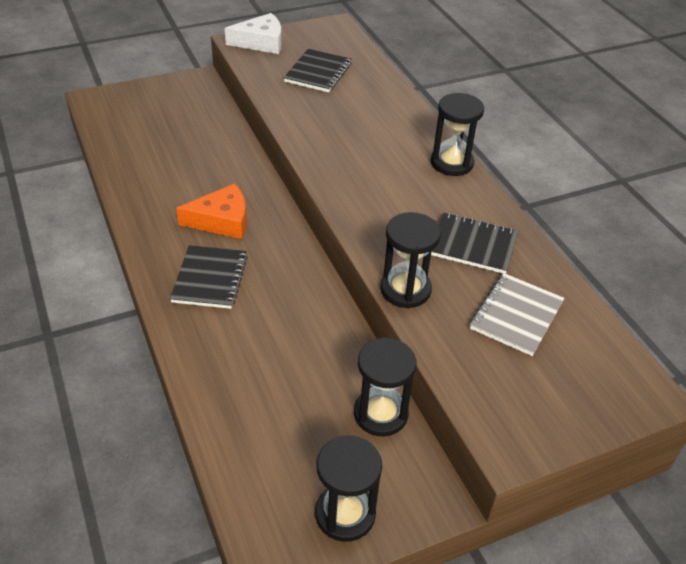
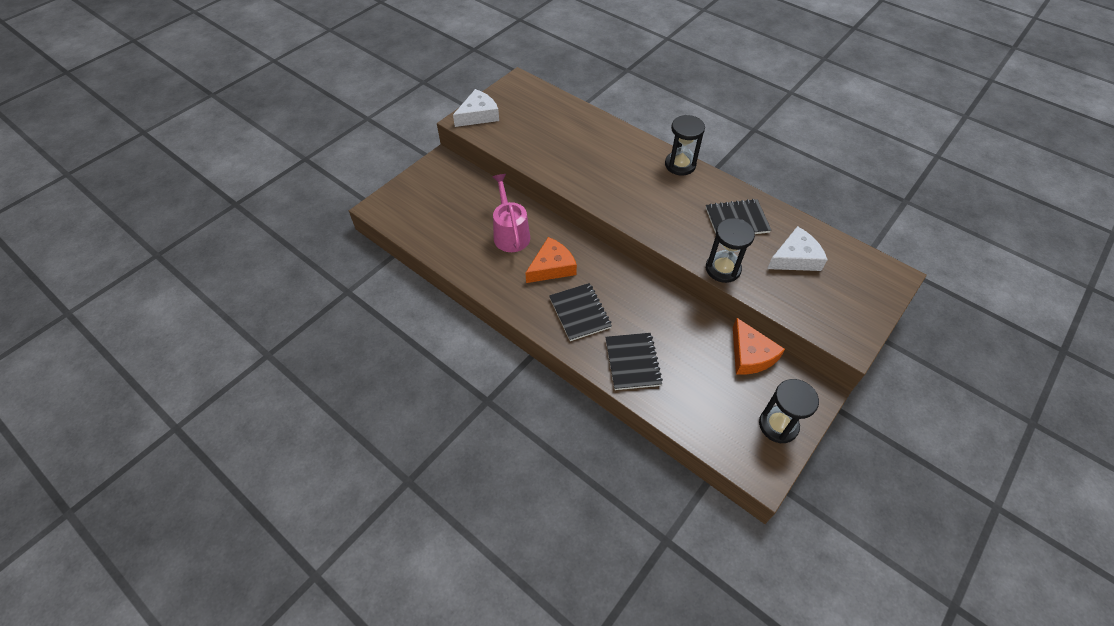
camera: 25 degrees left, 10 degrees up
black notebook [284,49,352,92] -> black notebook moved to [605,333,663,390]
black hourglass [354,337,417,436] -> orange cheese [733,318,785,375]
grey notebook [470,273,564,356] -> white cheese [767,226,828,271]
none -> pink watering can [492,174,530,252]

